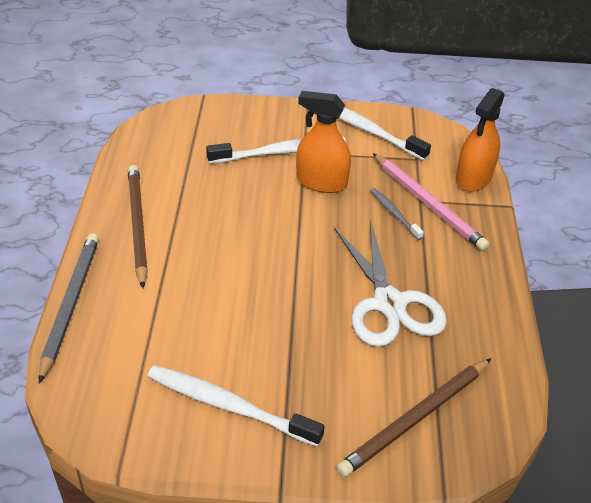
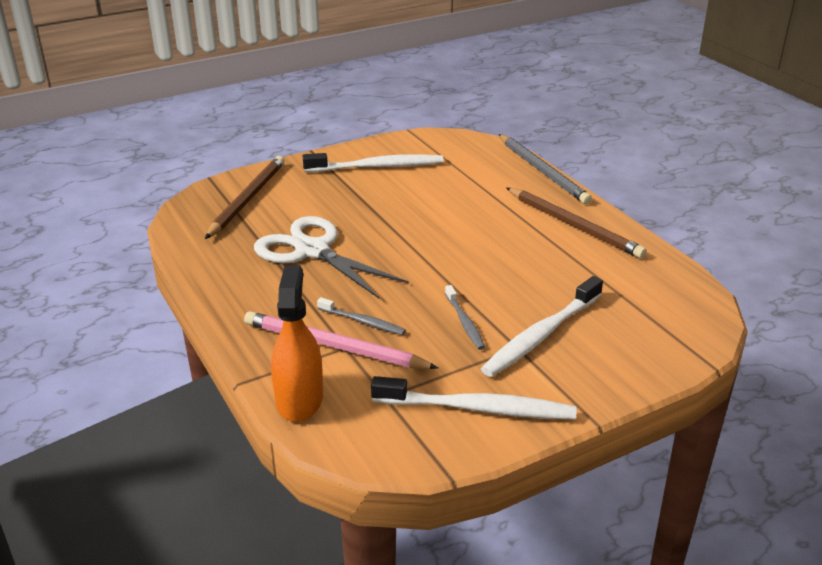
camera: 150 degrees right, 10 degrees down
orange spray bottle [296,91,351,193] -> grey toothbrush [445,285,485,350]

